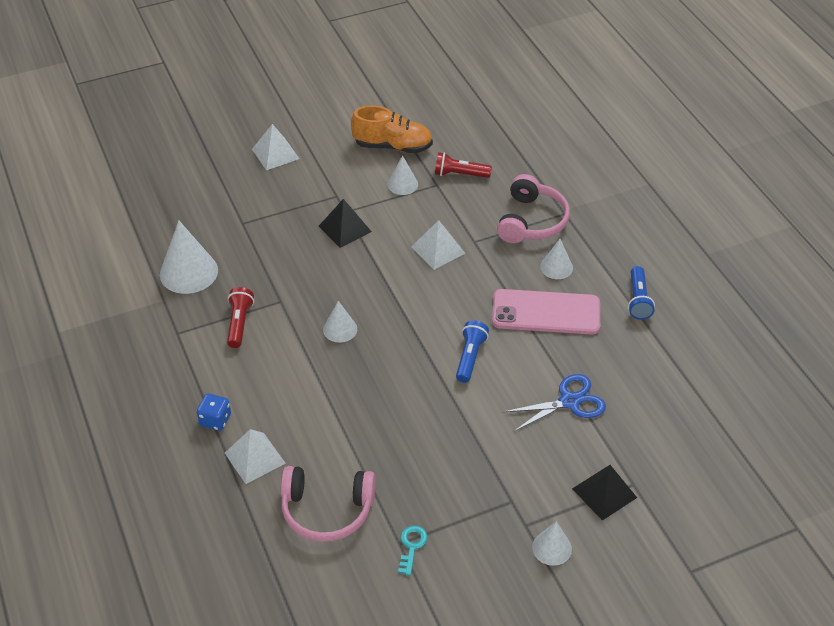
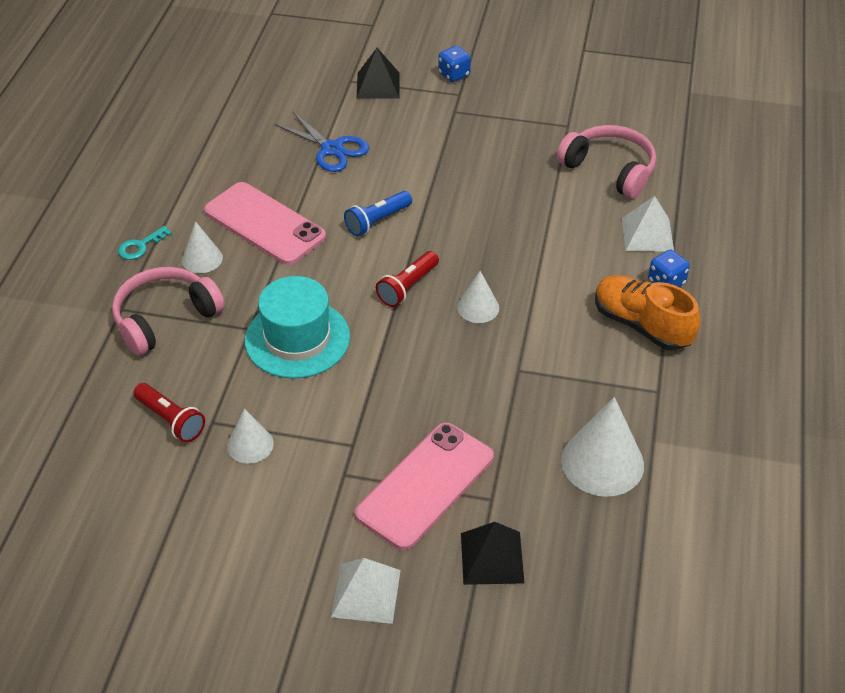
camera: 145 degrees left, 0 degrees up
red flashlight [227,287,254,348] -> red flashlight moved to [376,251,439,307]
black pyramid [319,199,372,248] -> black pyramid moved to [461,522,524,585]
orange shoe [351,105,433,153] -> orange shoe moved to [595,275,700,350]
turquoise key [398,525,428,576] -> turquoise key moved to [118,226,172,260]
white pyramid [411,220,466,270] -> turquoise hat [245,276,350,379]
blue scissors [503,374,606,432] -> blue scissors turned 150 degrees counterclockwise [274,111,369,172]
white cone [532,522,572,566] -> blue dice [438,46,471,82]
blue flashlight [628,266,655,320] -> none
none -> pink phone [355,423,494,550]

